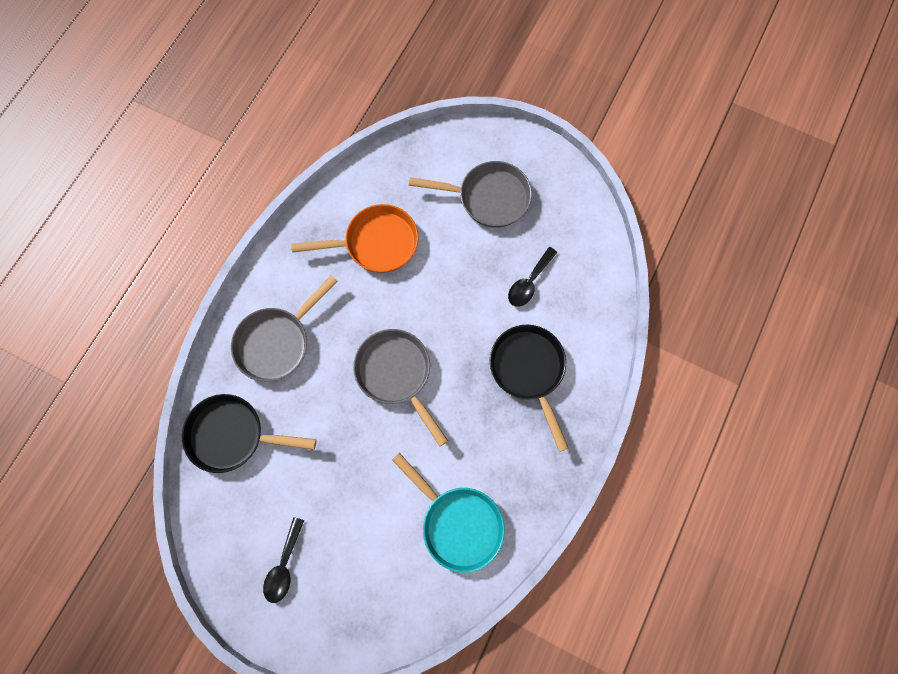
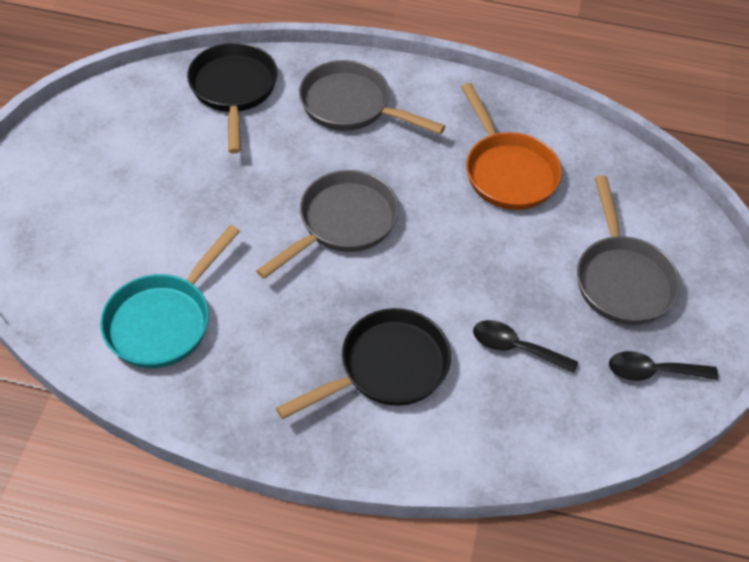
camera: 75 degrees right, 20 degrees down
black spoon [263,517,304,603] -> black spoon moved to [609,351,718,381]

